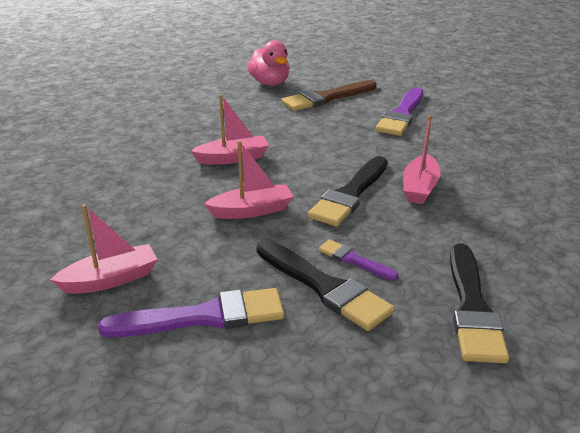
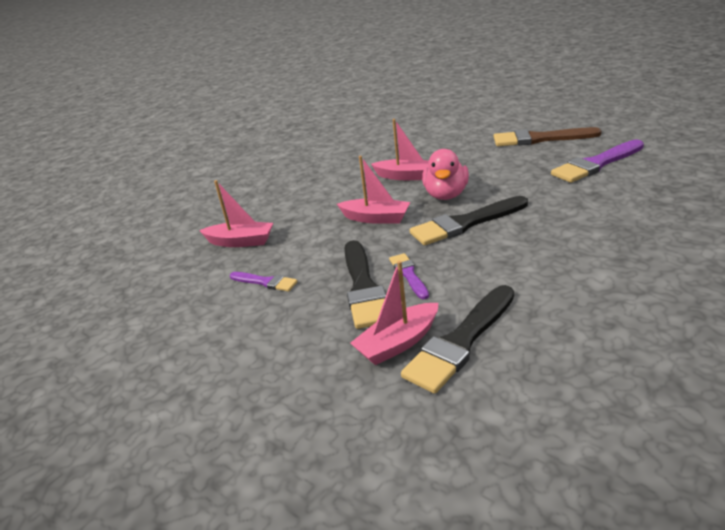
camera: 40 degrees right, 0 degrees up
purple brush [98,288,284,337] -> purple brush [230,272,298,292], size x0.54
pink duck [247,40,289,86] -> pink duck moved to [422,149,469,200]
pink boat [403,115,441,204] -> pink boat moved to [350,261,438,365]

